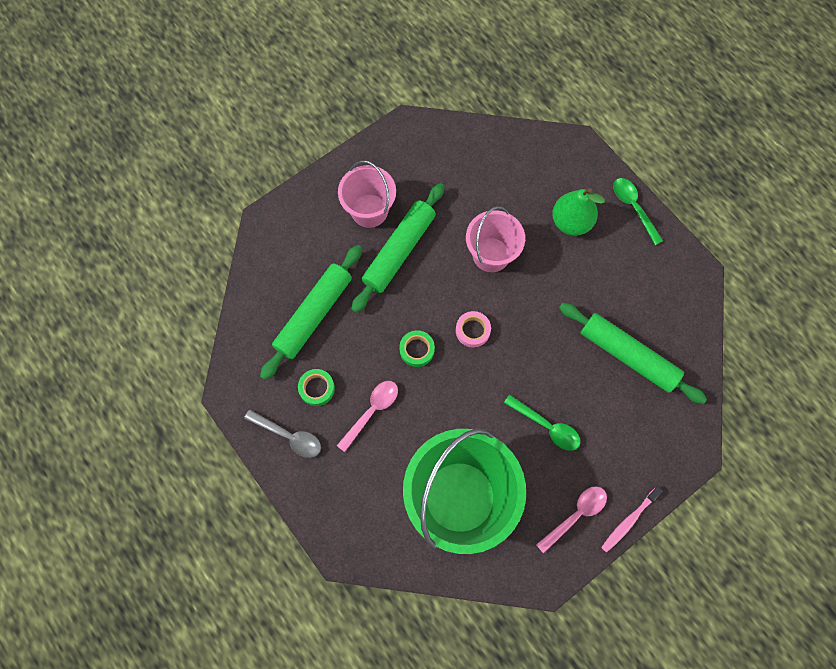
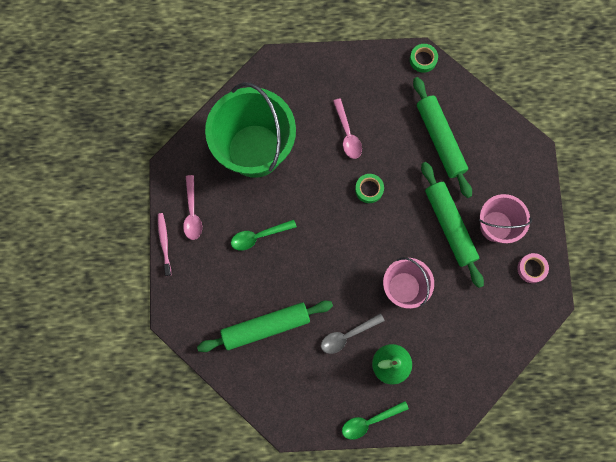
camera: 125 degrees right, 5 degrees up
grey spoon [244,409,321,458] -> grey spoon moved to [321,313,385,354]
green tape [298,369,335,406] -> green tape moved to [410,44,438,73]
pink tape [456,311,491,348] -> pink tape moved to [517,253,549,283]
green spoon [613,178,663,245] -> green spoon turned 150 degrees clockwise [342,401,409,440]

